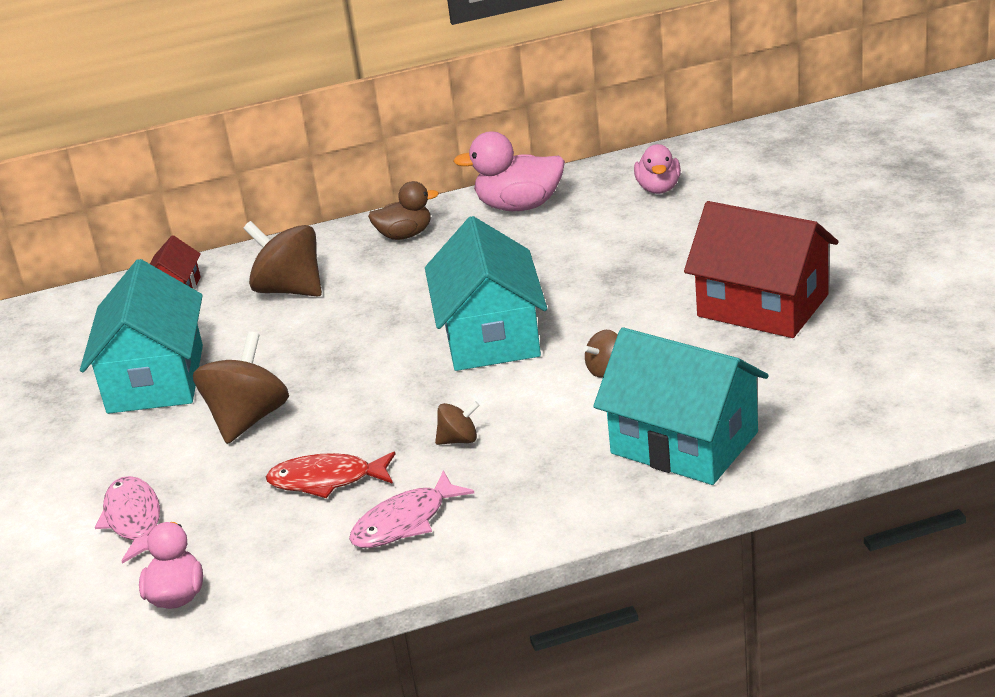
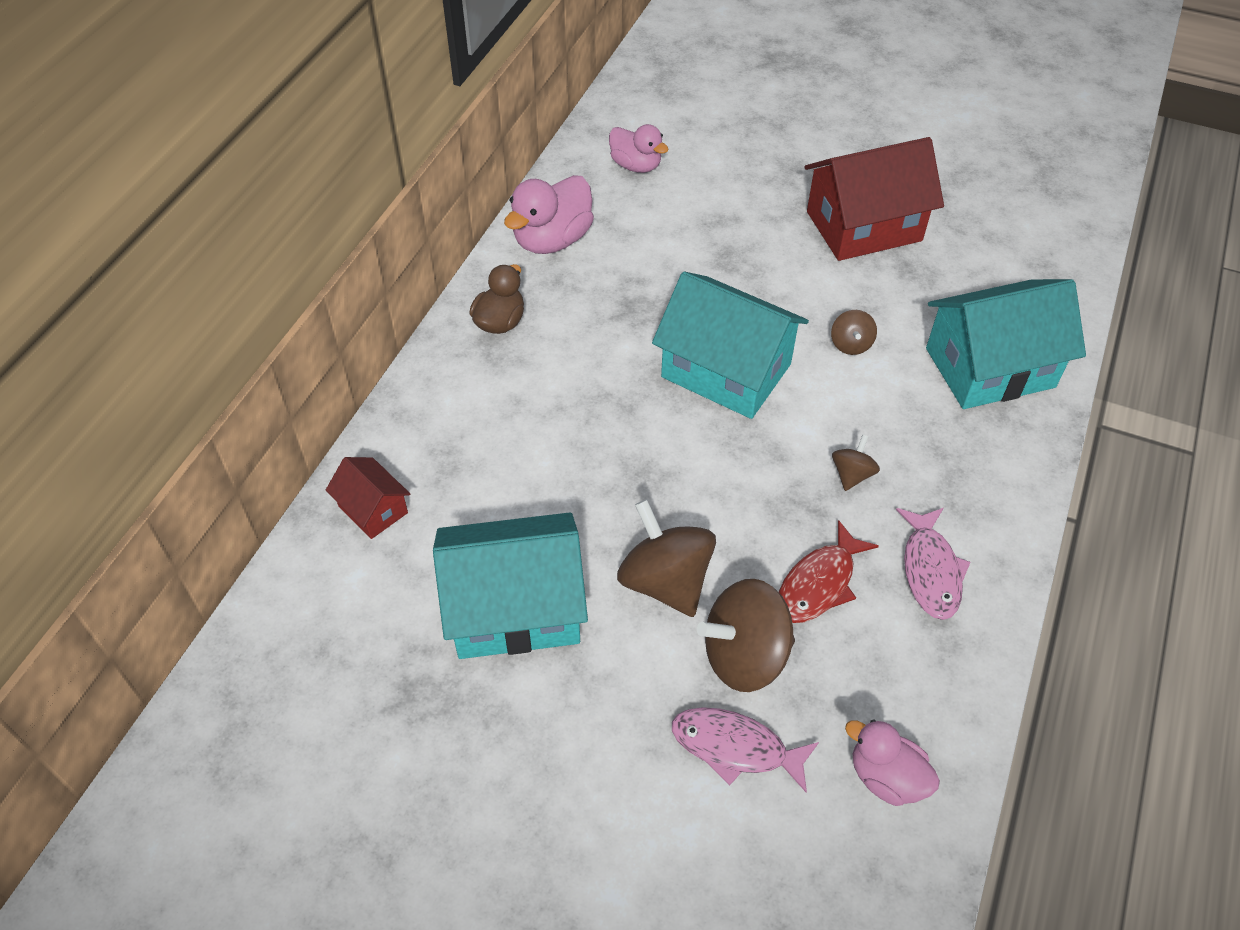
camera: 55 degrees left, 20 degrees up
turquoise house [80,259,203,414] -> turquoise house turned 45 degrees counterclockwise [433,513,588,659]
brown spinning top [243,221,322,297] -> brown spinning top moved to [697,579,795,692]

